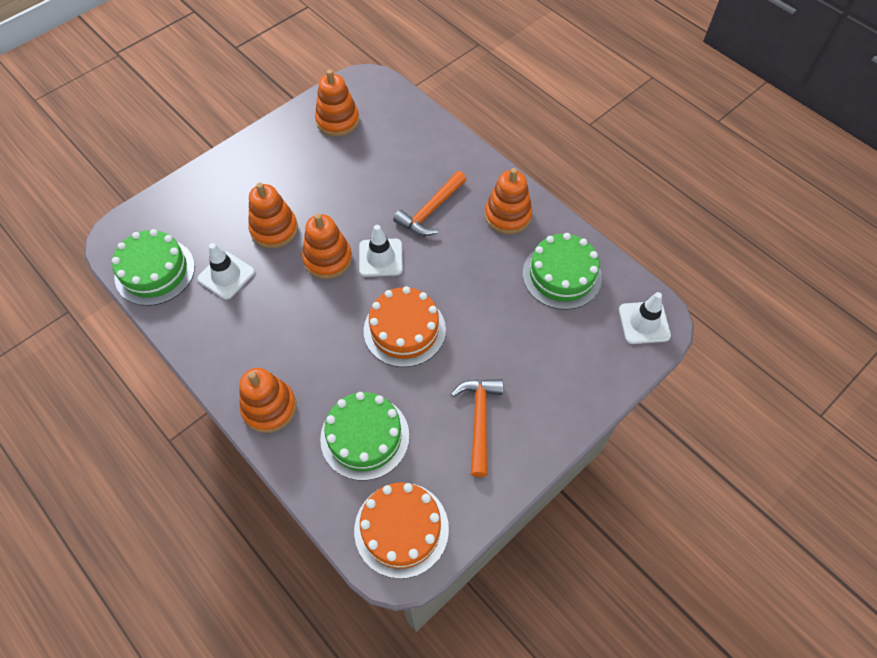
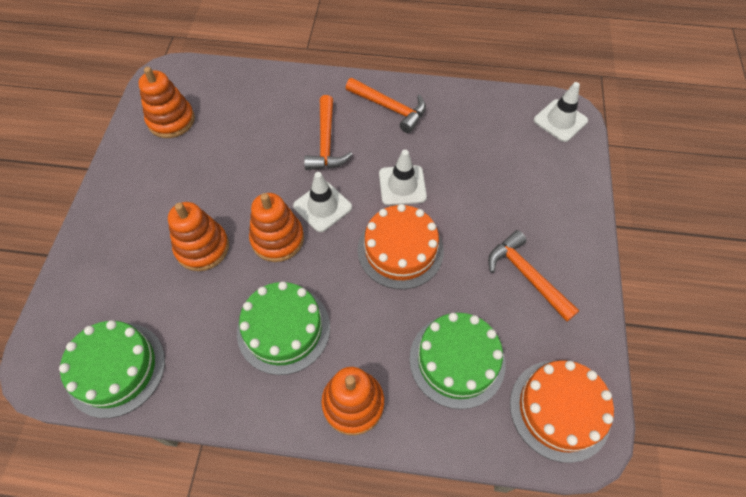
camera: 40 degrees left, 0 degrees up
white traffic cone [197,243,255,300] -> white traffic cone moved to [379,150,427,205]
orange stacking toy [485,168,532,234] -> orange hammer [346,78,426,133]
green cake [523,233,602,310] -> green cake moved to [237,281,330,375]

